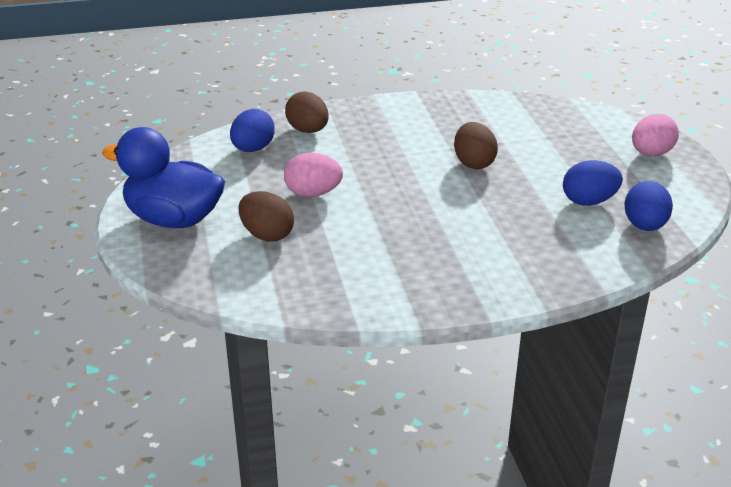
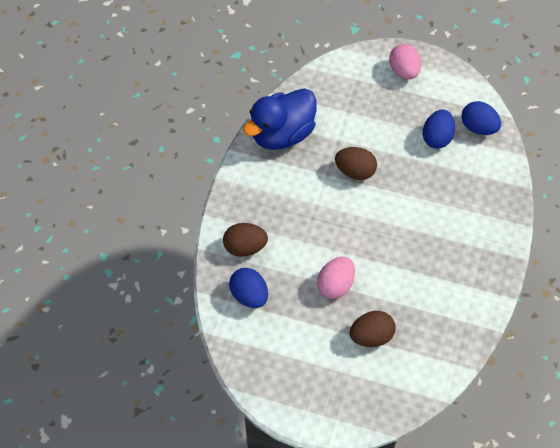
camera: 60 degrees left, 25 degrees up
blue duck [102,127,225,228] -> blue duck moved to [243,88,317,150]

